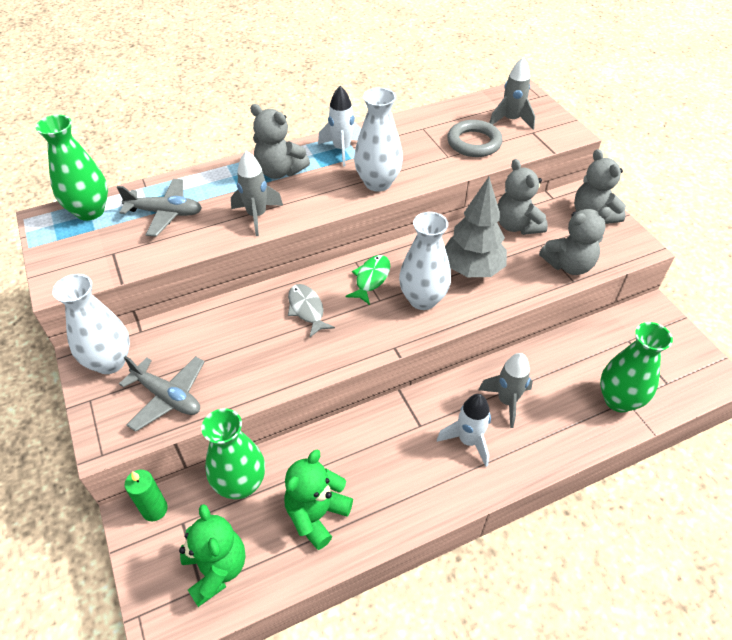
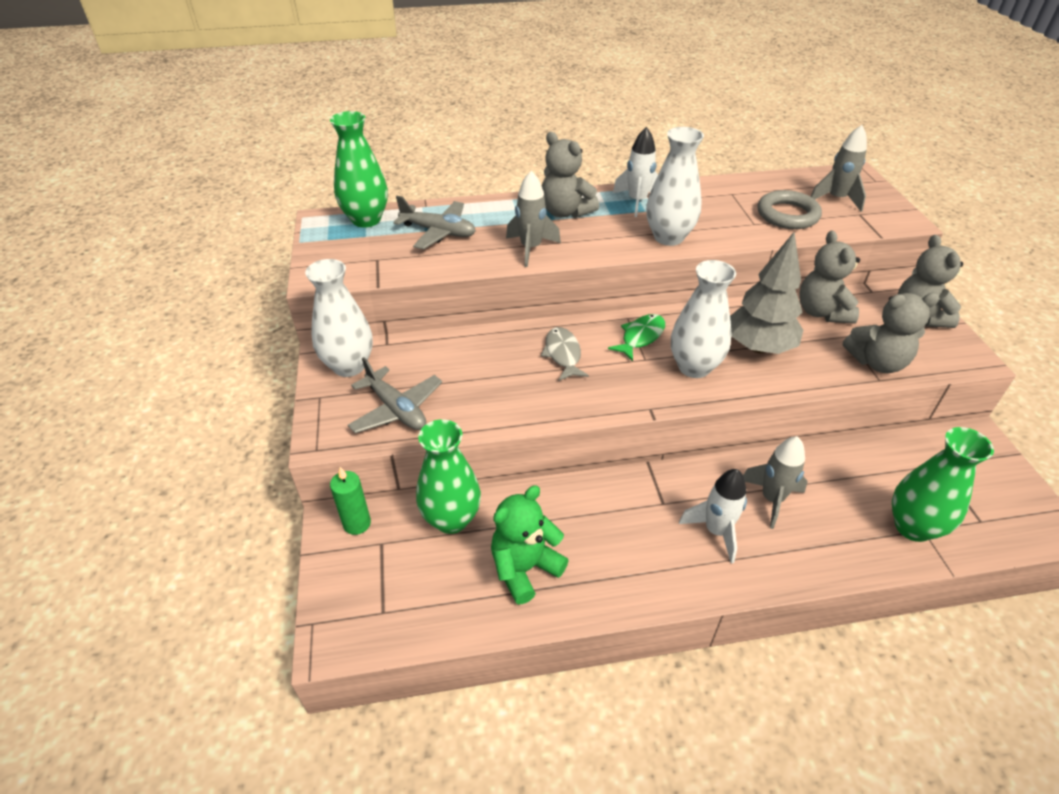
camera: 15 degrees right, 5 degrees down
green teddy bear [179,504,245,607] -> none

